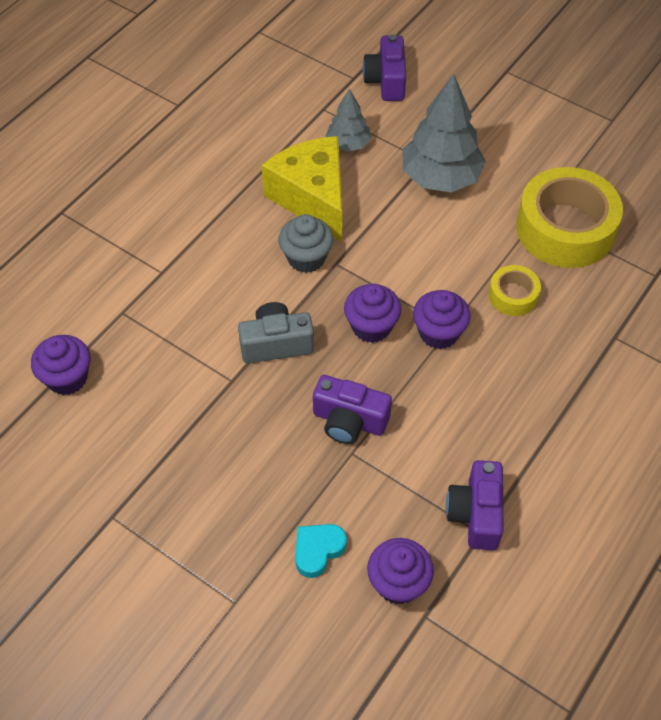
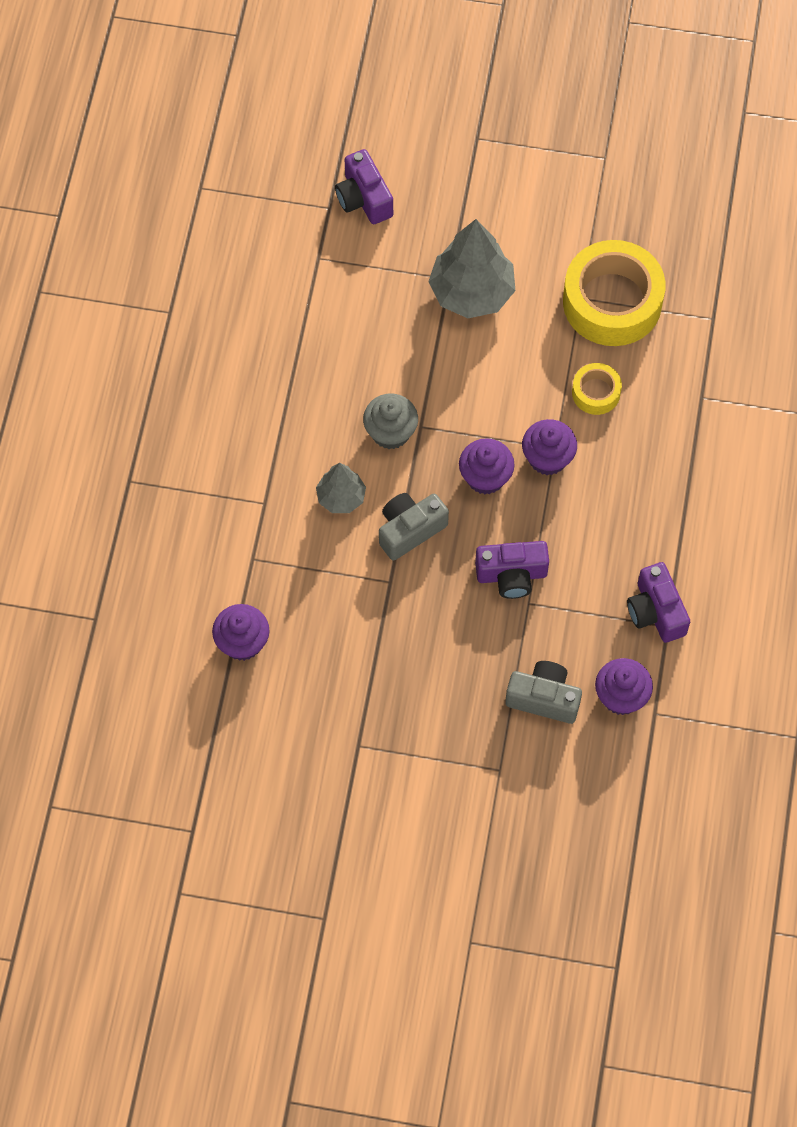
camera: 25 degrees left, 10 degrees up
yellow cheese [261,136,342,242] -> none
turquoise heart [295,524,347,578] -> grey camera [505,661,582,724]
grey tree [326,88,371,152] -> grey tree moved to [316,463,366,513]

